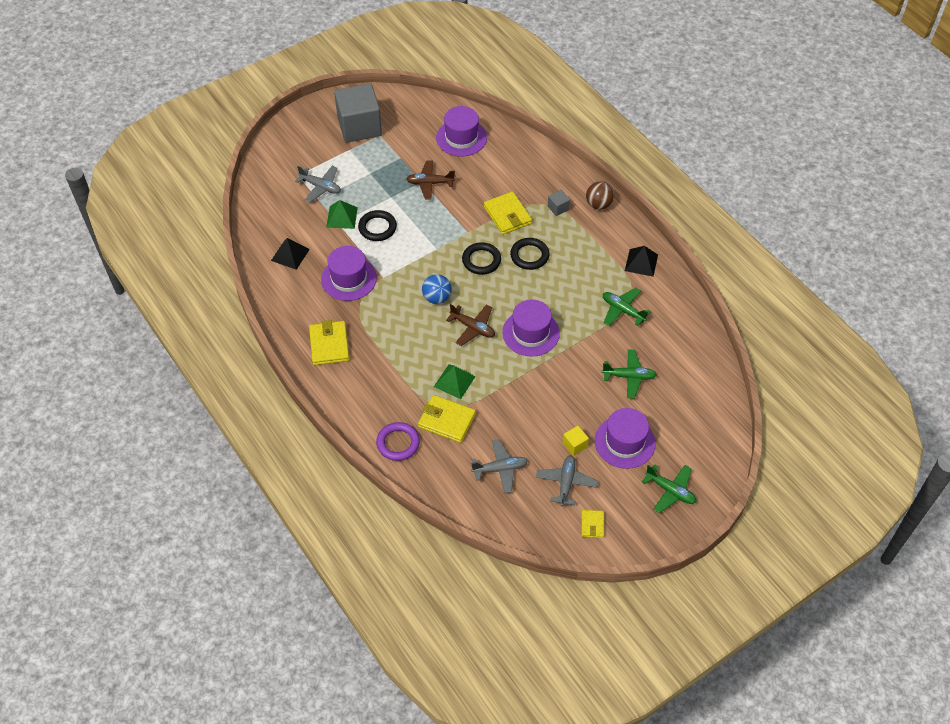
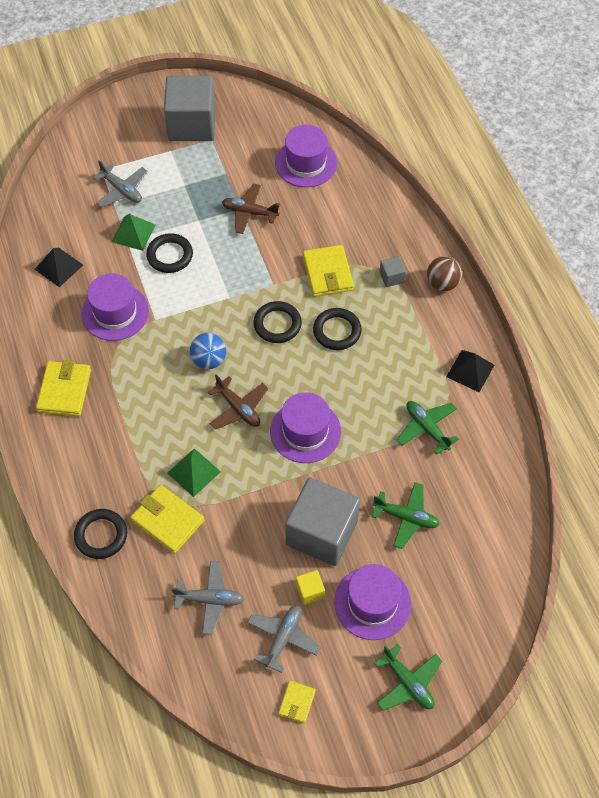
camera: 15 degrees right, 5 degrees up
purple ring [376,422,420,461] -> black ring [74,509,127,559]
none -> grey cube [285,477,360,566]

